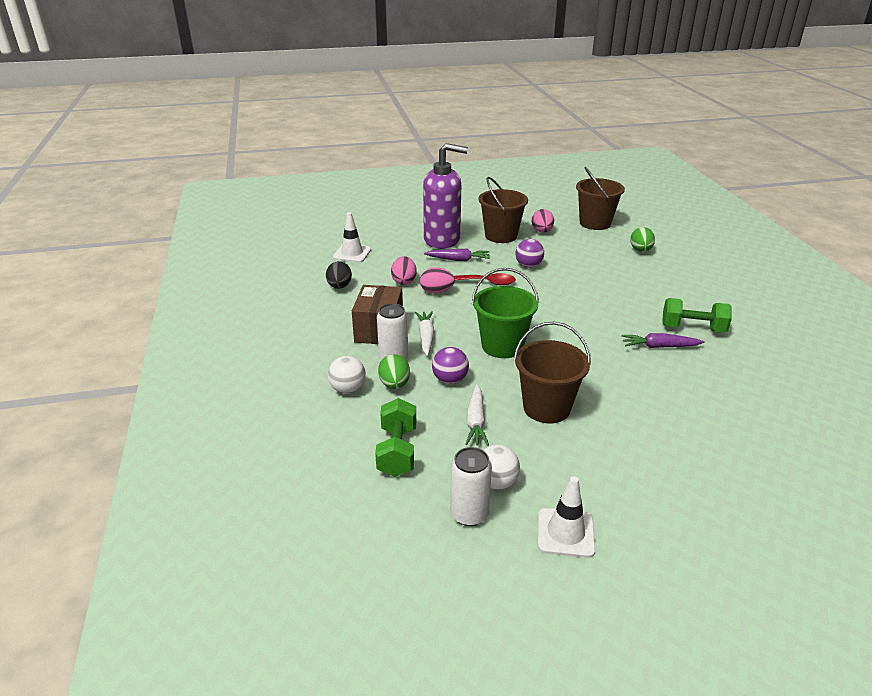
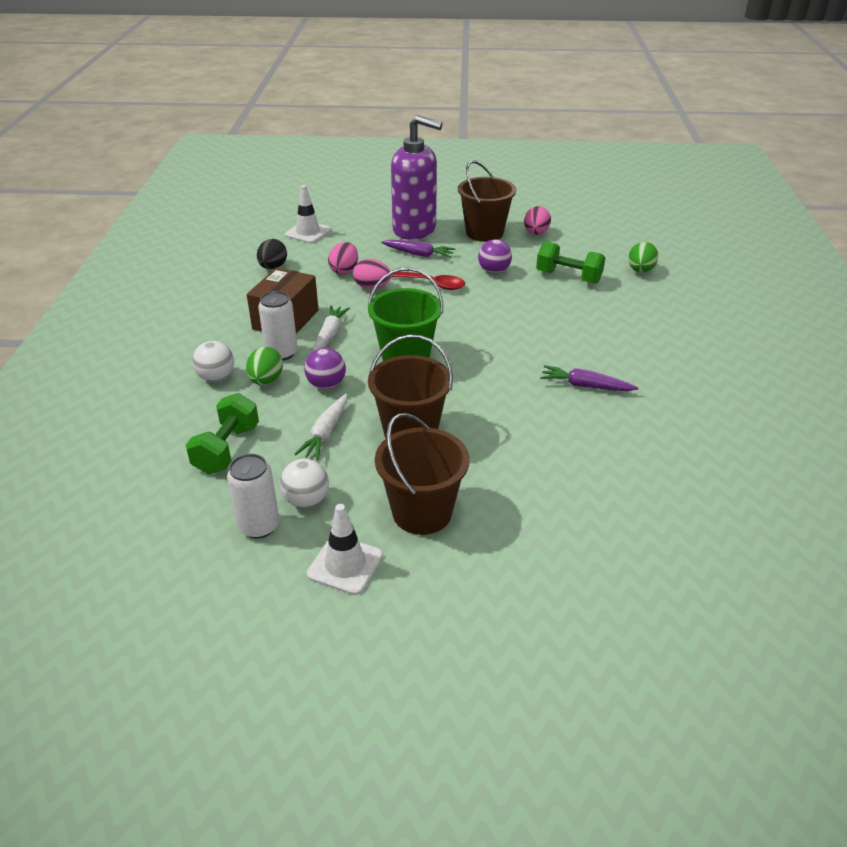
camera: 15 degrees right, 5 degrees up
brown bucket [576,167,625,230] -> brown bucket moved to [375,413,470,535]
green dumbbell [662,298,732,333] -> green dumbbell moved to [536,241,605,284]

